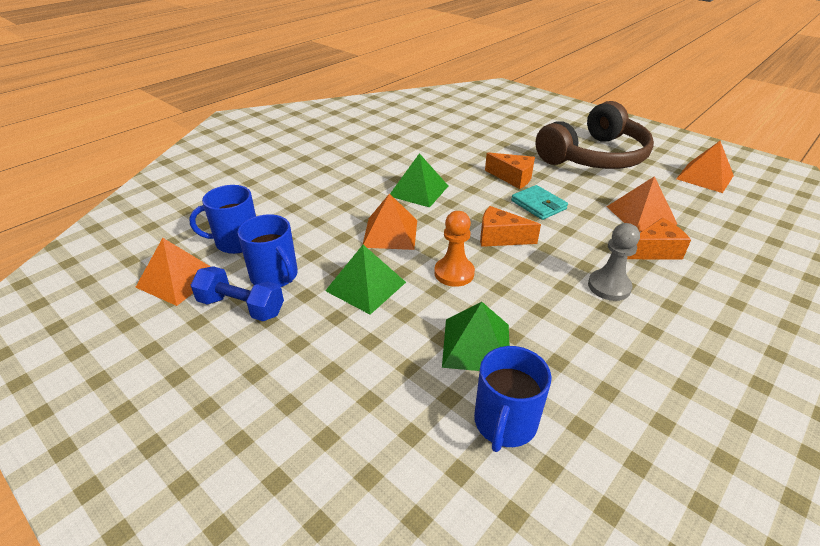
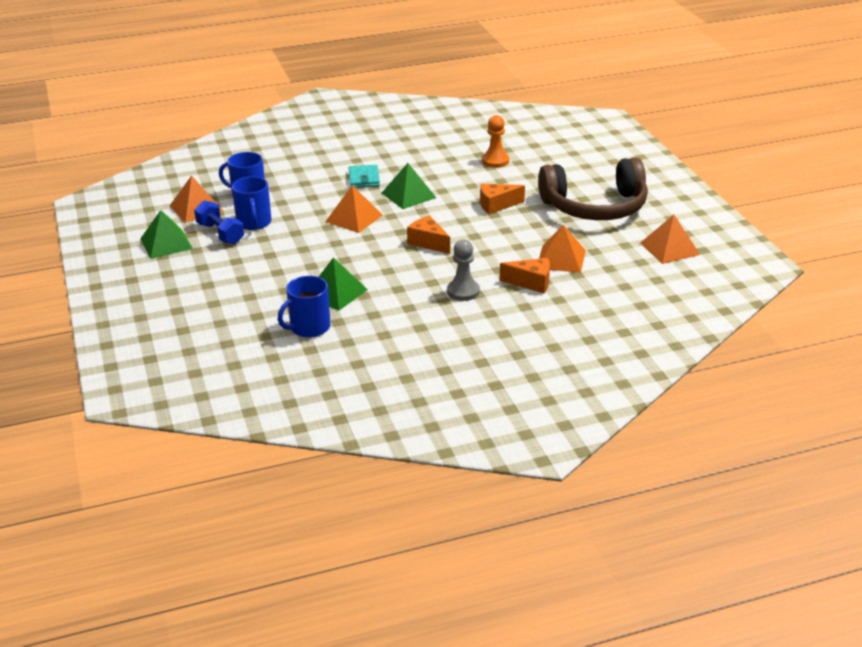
camera: 30 degrees right, 5 degrees down
green pyramid [325,245,406,315] -> green pyramid moved to [140,210,193,259]
orange pawn [434,211,475,287] -> orange pawn moved to [482,115,509,168]
orange cheese [485,152,535,189] -> orange cheese turned 105 degrees clockwise [480,184,525,215]
turquoise wallet [511,185,568,220] -> turquoise wallet moved to [349,165,380,188]

